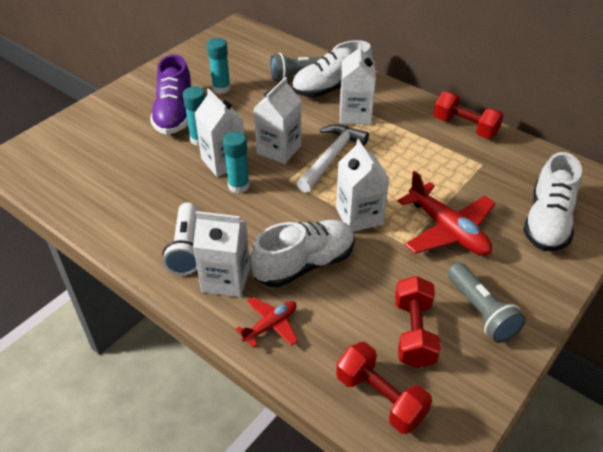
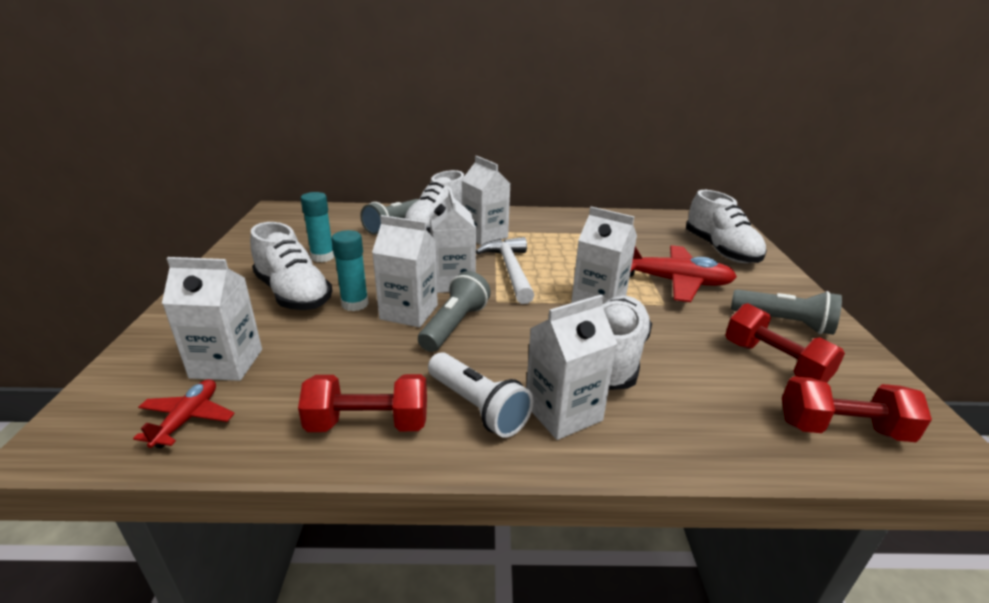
camera: 40 degrees left, 15 degrees down
purple shoe [150,54,193,135] -> white shoe [250,222,333,310]
turquoise glue stick [223,131,250,194] -> grey flashlight [418,271,491,352]
red plane [236,297,298,348] -> red plane moved to [133,379,235,448]
red dumbbell [433,92,504,139] -> red dumbbell moved to [298,374,427,432]
none -> white carton [162,257,262,381]

